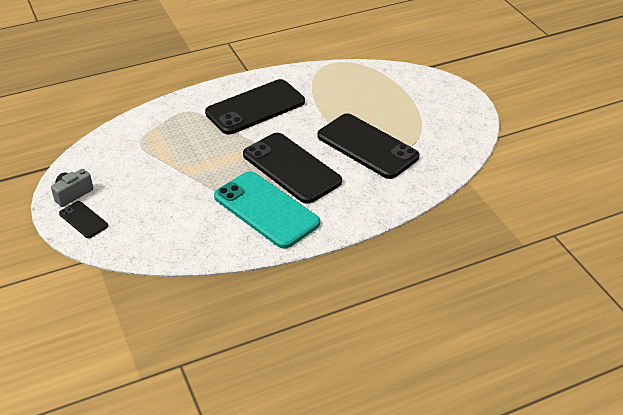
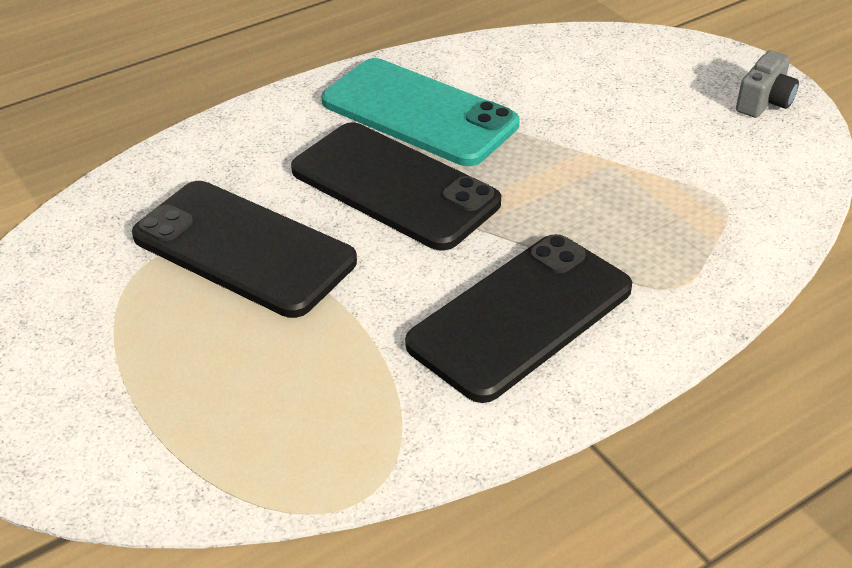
camera: 170 degrees right, 0 degrees up
black phone [59,201,108,238] -> none

